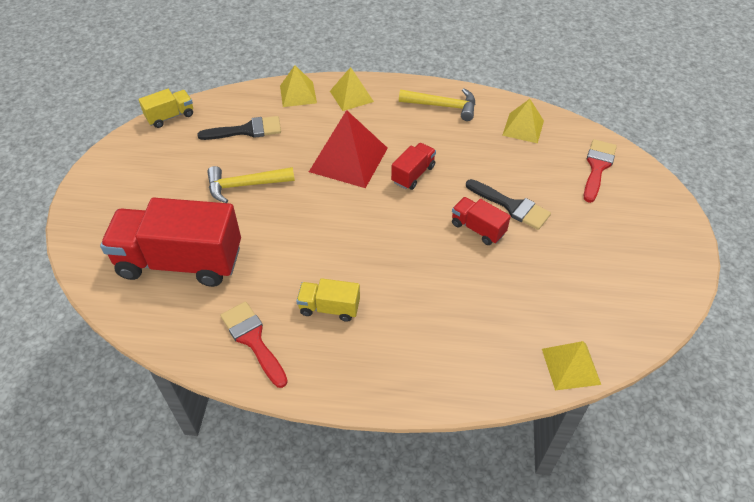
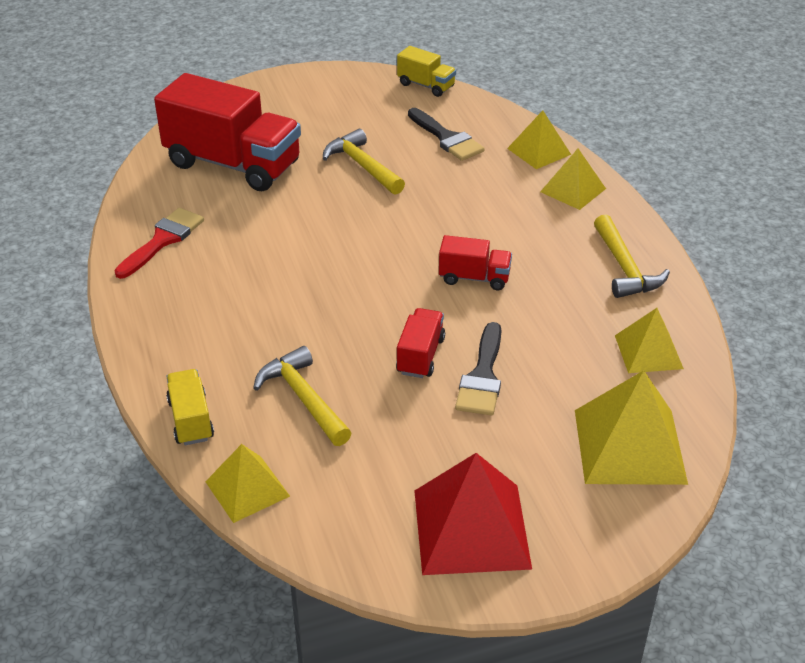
camera: 65 degrees right, 10 degrees down
red truck [100,198,241,287] -> red truck turned 135 degrees clockwise [154,73,301,191]
yellow truck [296,278,360,322] -> yellow truck moved to [166,369,214,445]
red pyramid [309,110,388,188] -> red pyramid moved to [414,453,532,575]
red brush [584,139,617,203] -> yellow pyramid [575,370,688,485]
none -> yellow hammer [253,346,351,446]

